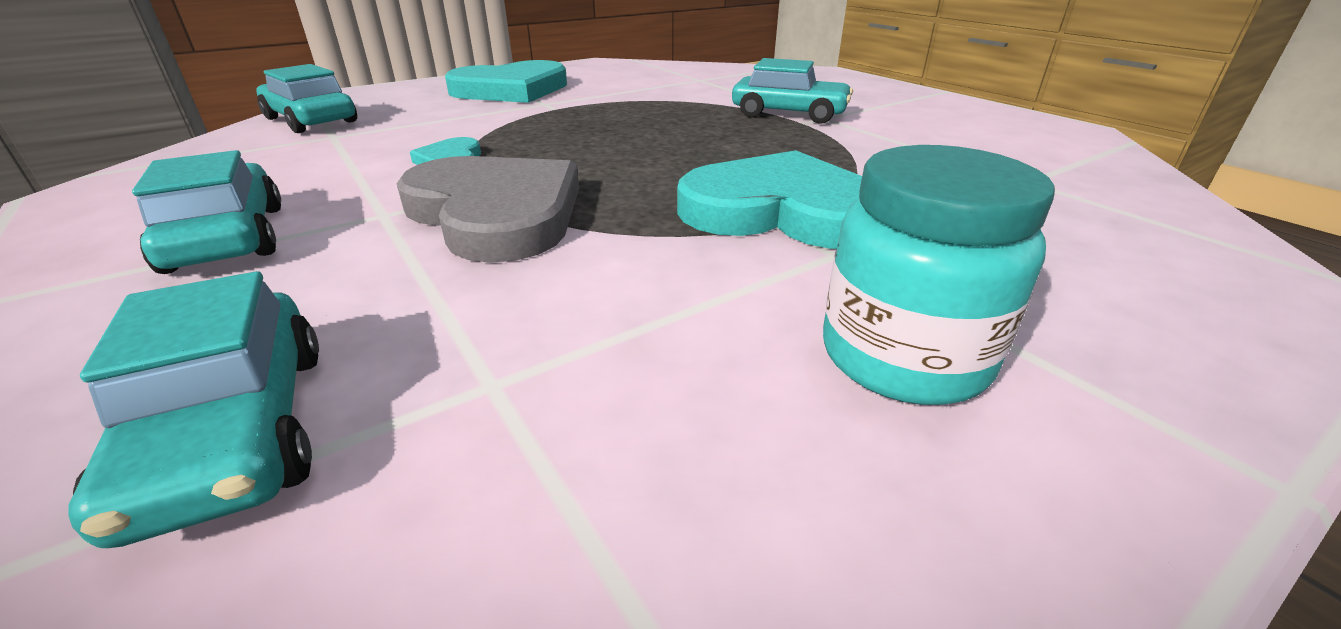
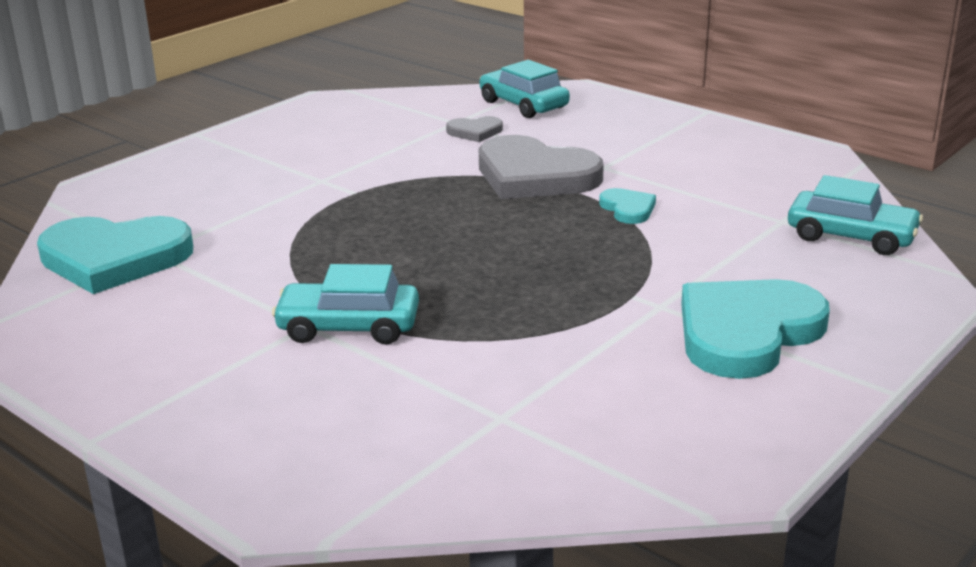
camera: 165 degrees right, 5 degrees down
turquoise car [132,150,281,274] -> none
turquoise heart [677,150,862,249] -> turquoise heart moved to [37,216,193,294]
turquoise jar [823,145,1055,405] -> none
none -> grey heart [446,116,503,142]

